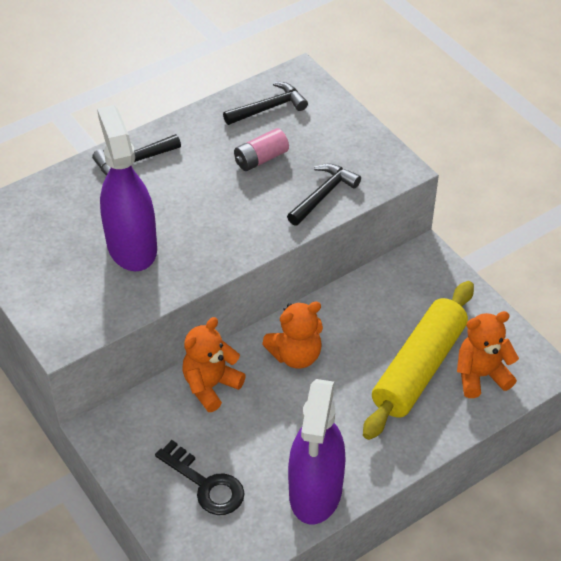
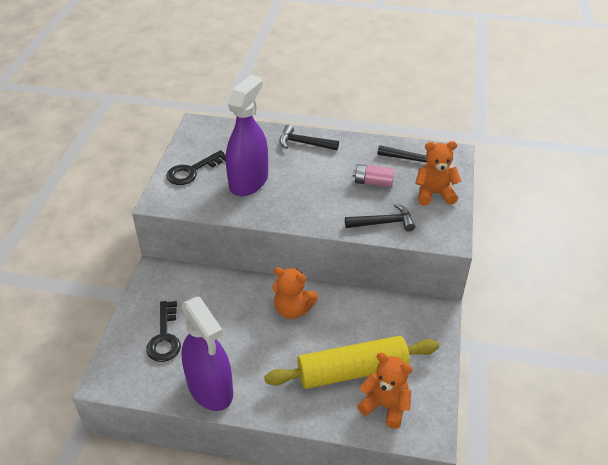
camera: 45 degrees right, 5 degrees down
orange teddy bear [182,317,246,412] -> orange teddy bear moved to [415,141,462,206]
purple spray bottle [288,379,346,524] -> purple spray bottle turned 90 degrees counterclockwise [181,297,233,411]
none -> black key [166,150,226,185]

